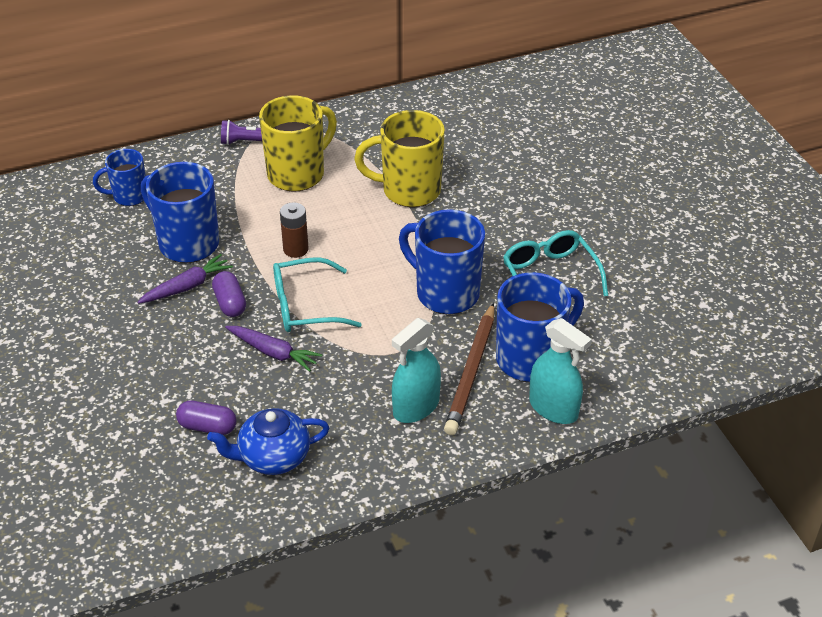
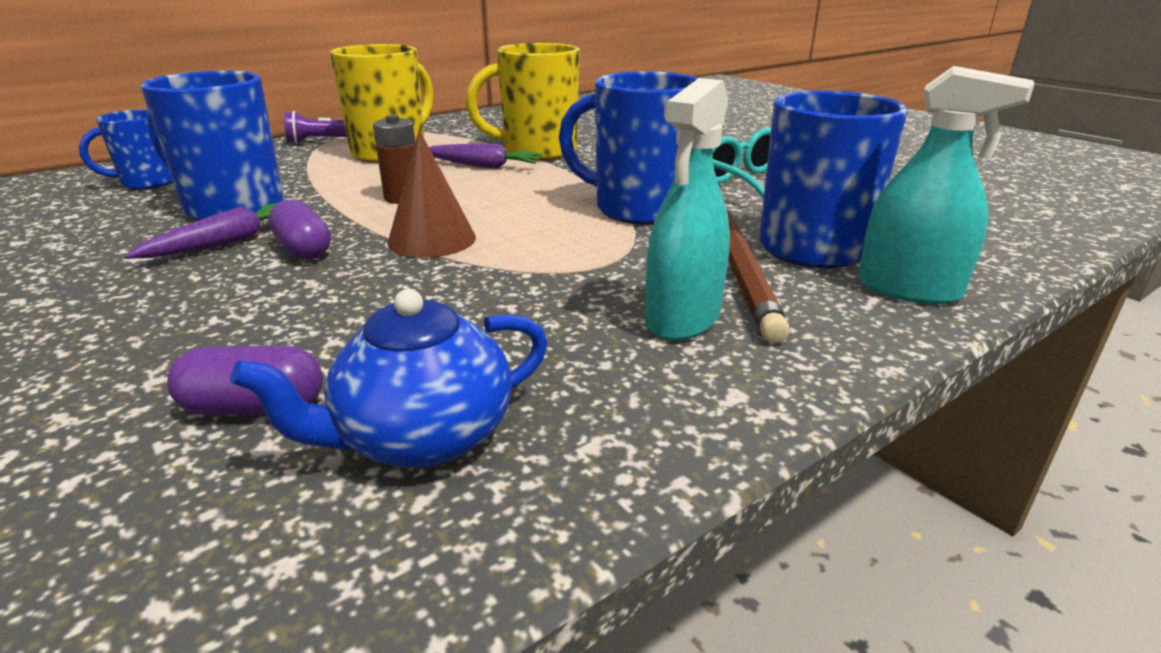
camera: 15 degrees left, 15 degrees down
purple carrot [225,326,322,372] -> purple carrot moved to [429,144,543,169]
turquoise glasses [273,257,362,332] -> brown cone [387,130,476,258]

